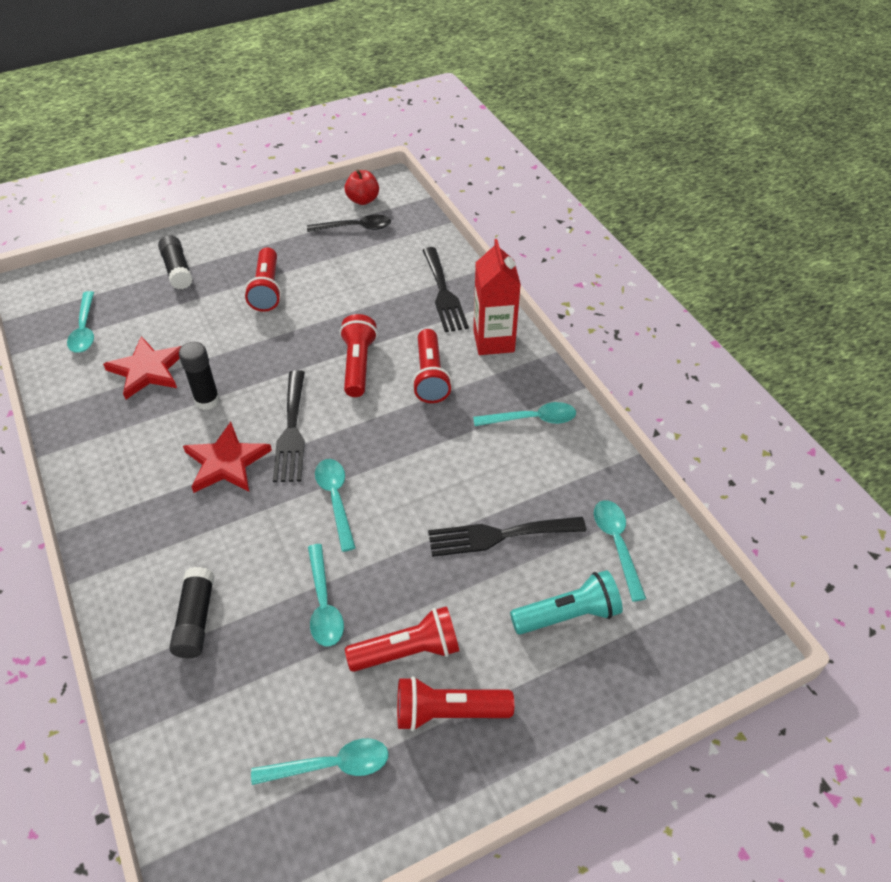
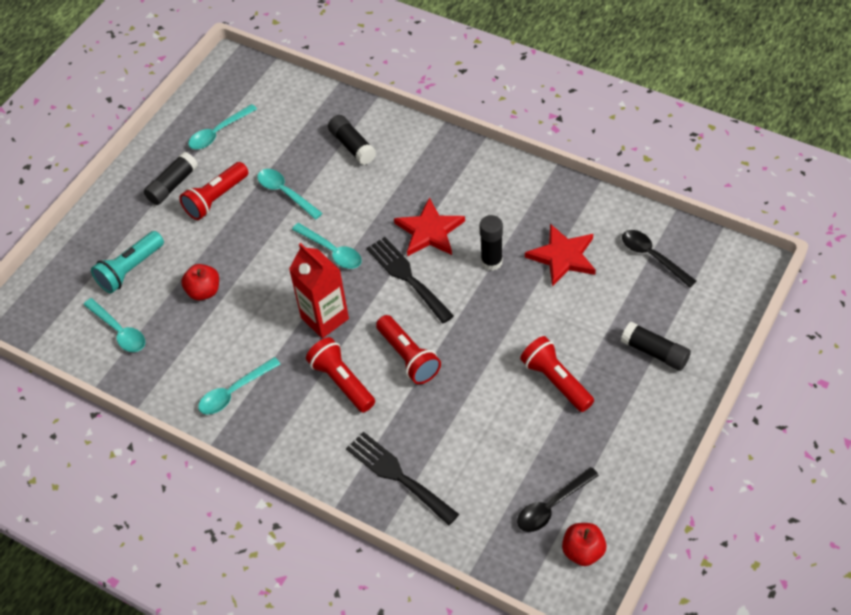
camera: 150 degrees right, 5 degrees up
turquoise spoon [67,291,94,353] -> black spoon [622,230,696,287]
red flashlight [397,676,514,731] -> black glue stick [144,152,198,205]
black fork [428,517,586,557] -> red apple [181,264,219,300]
red carton [473,239,521,355] -> red carton moved to [289,243,349,338]

